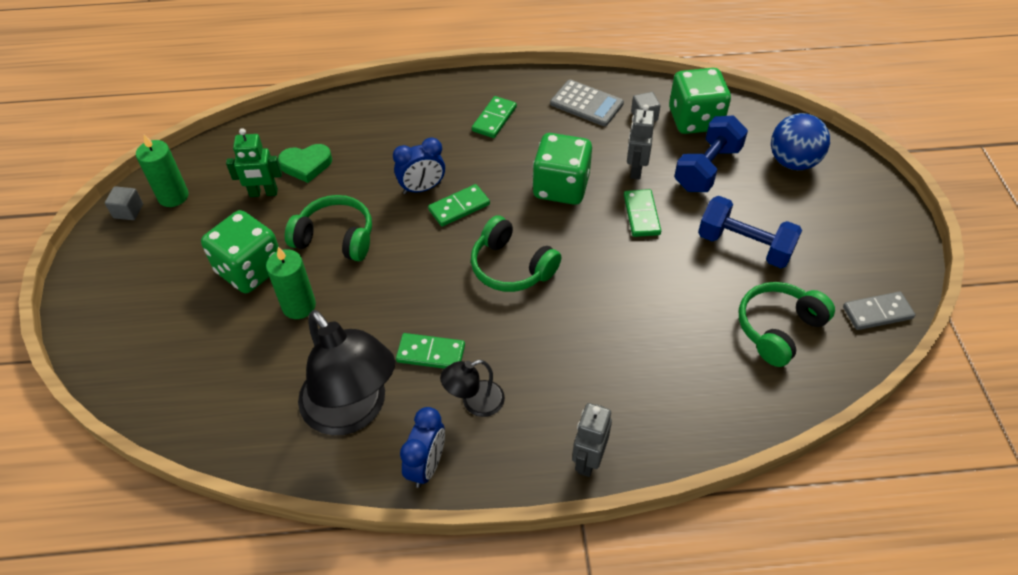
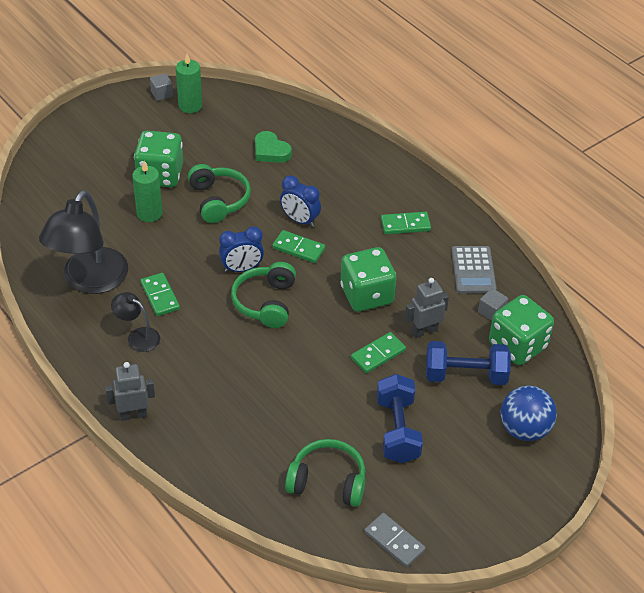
camera: 55 degrees right, 5 degrees down
green robot [226,128,282,197] -> none
blue clock [400,407,445,488] -> blue clock moved to [219,226,264,272]

